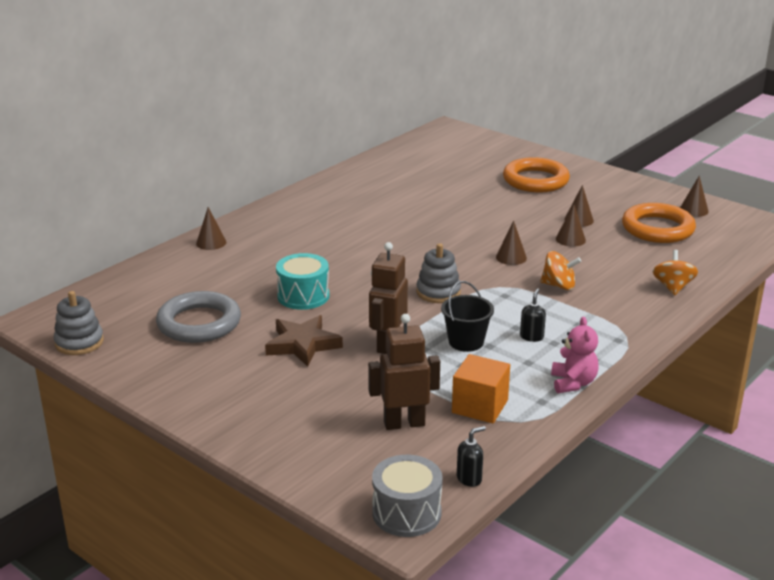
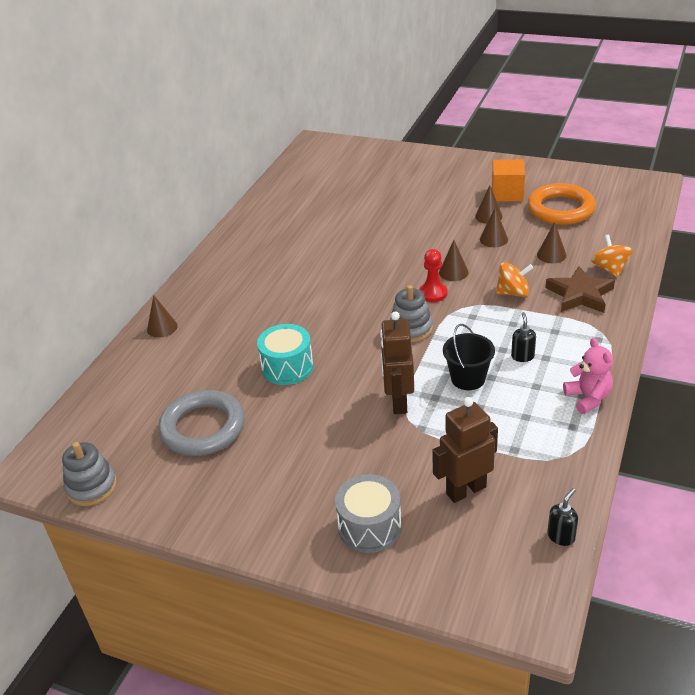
camera: 15 degrees left, 10 degrees up
brown star [265,315,343,367] -> brown star moved to [546,266,615,313]
grey drum [372,455,443,537] -> grey drum moved to [335,474,402,553]
orange cube [452,354,510,423] -> orange cube moved to [492,159,525,202]
orange ring [503,157,570,192] -> none
brown cone [680,176,709,217] -> brown cone moved to [537,222,567,263]
none -> red pawn [419,249,448,302]

